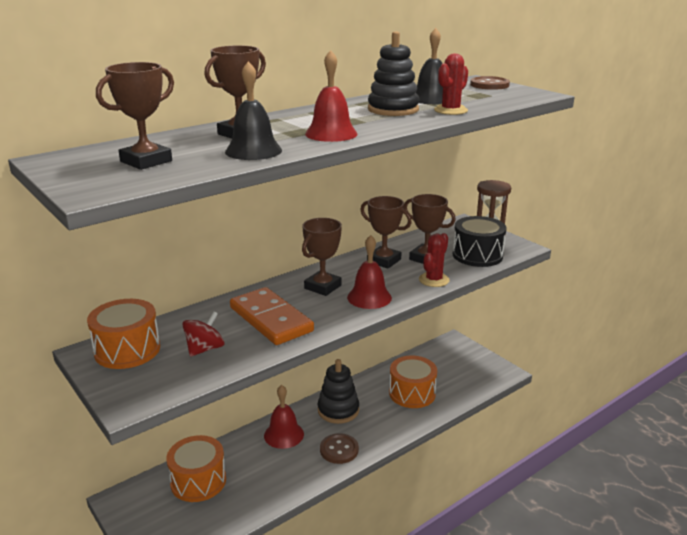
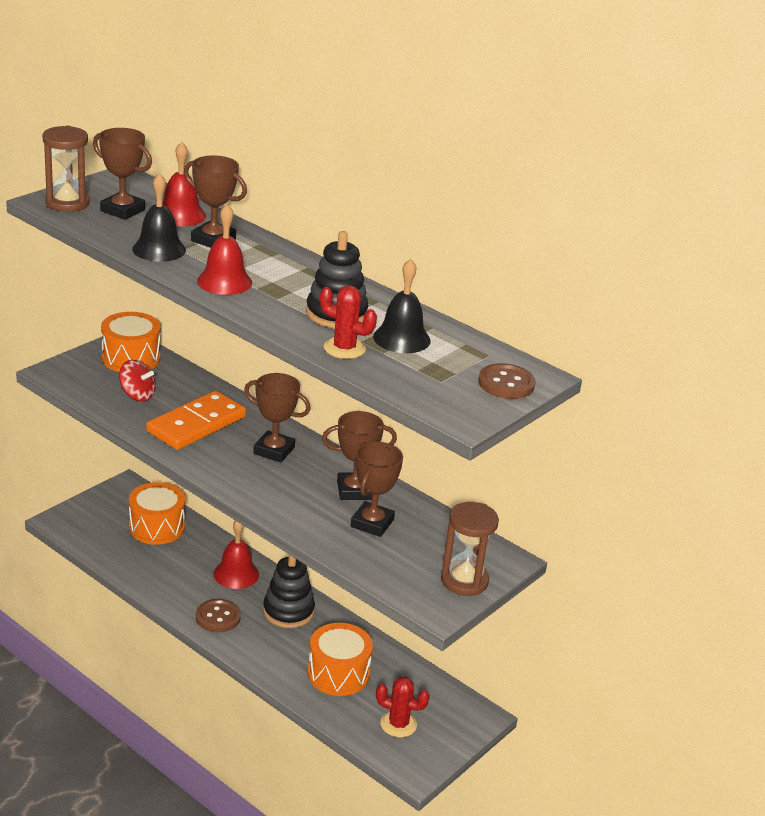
camera: 75 degrees right, 5 degrees up
red bell [347,235,392,309] -> red bell moved to [162,142,206,226]
brown trophy [361,196,412,269] -> brown trophy turned 60 degrees clockwise [322,411,397,500]
red cactus [419,233,450,287] -> red cactus moved to [376,677,430,737]
black drum [453,216,507,267] -> none
none -> brown hourglass [43,126,90,212]

